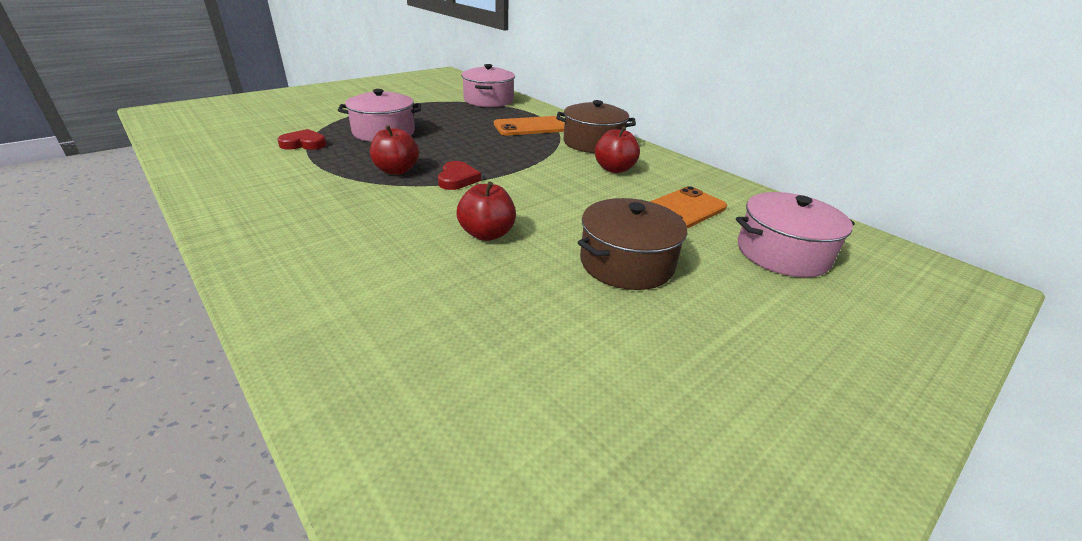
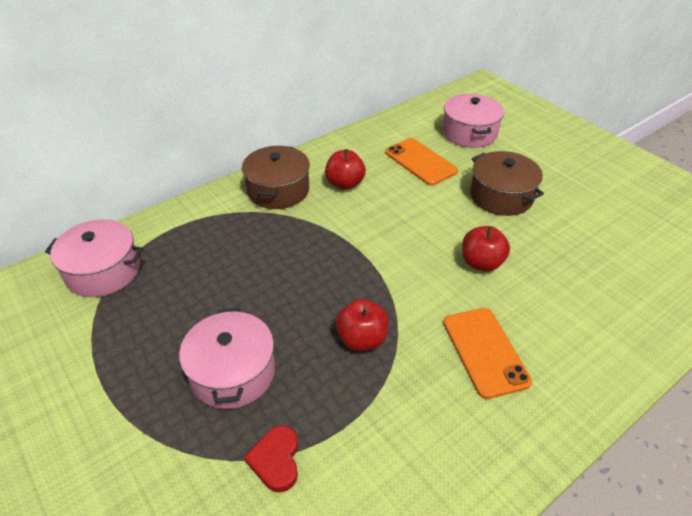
camera: 85 degrees left, 10 degrees up
red heart [438,161,481,190] -> none
orange phone [494,116,565,136] -> orange phone moved to [443,308,532,399]

